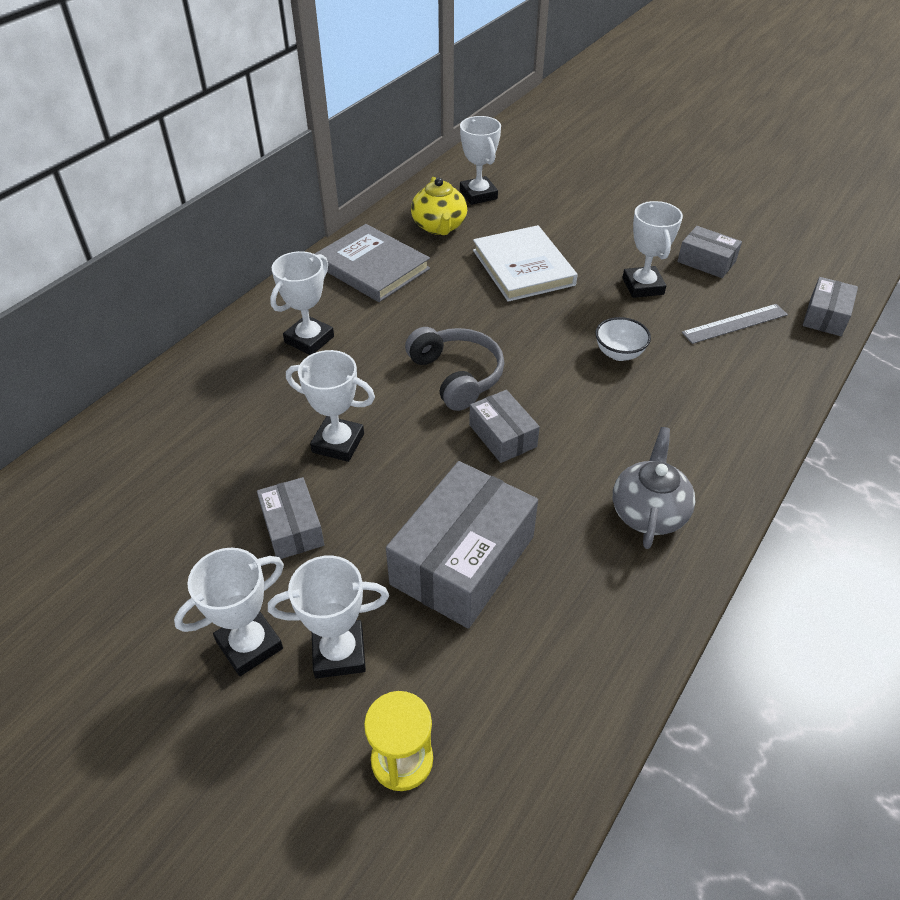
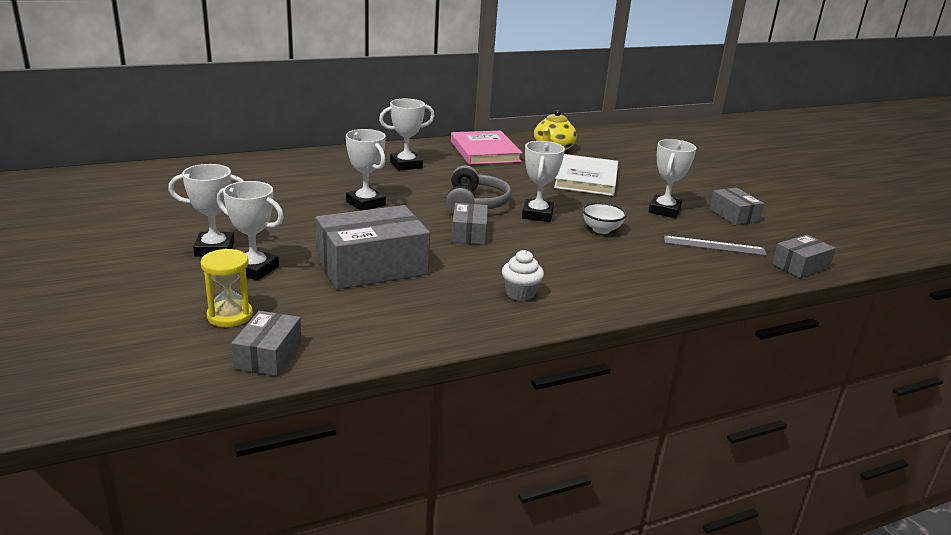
camera: 30 degrees right, 20 degrees down
grey box [257,477,324,559] -> grey box moved to [231,311,302,376]
grey book [315,224,430,302] -> pink book [451,131,522,165]
white trophy [460,116,501,205] -> white trophy moved to [522,141,565,222]
grey teapot [613,427,695,549] -> white cupcake [502,250,544,301]

